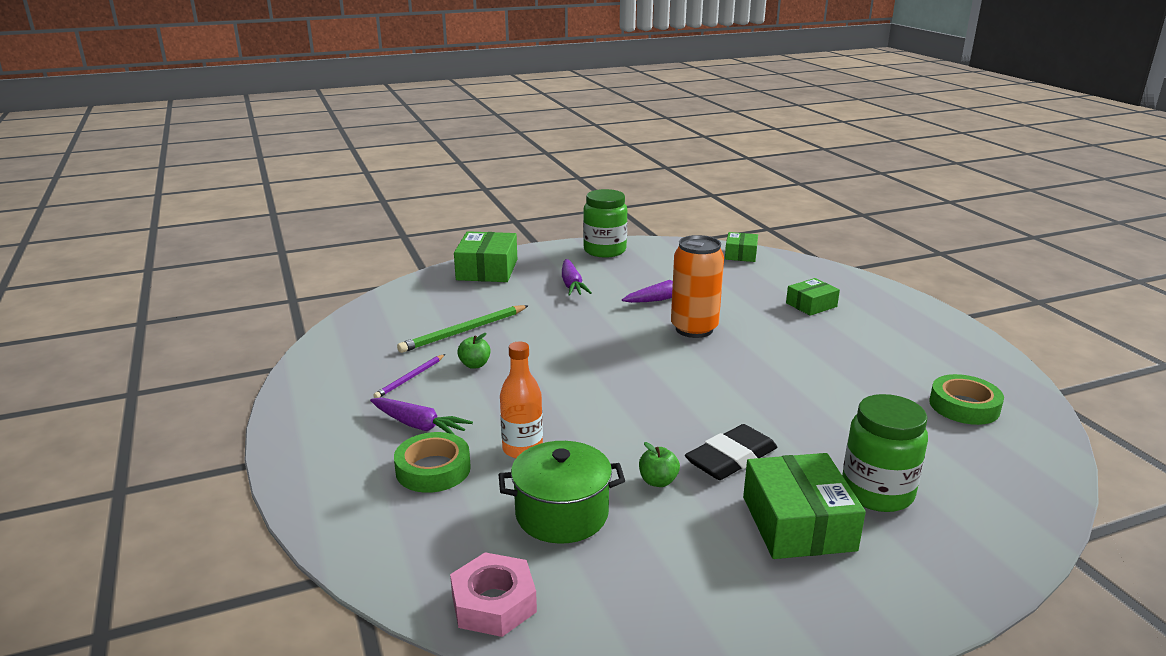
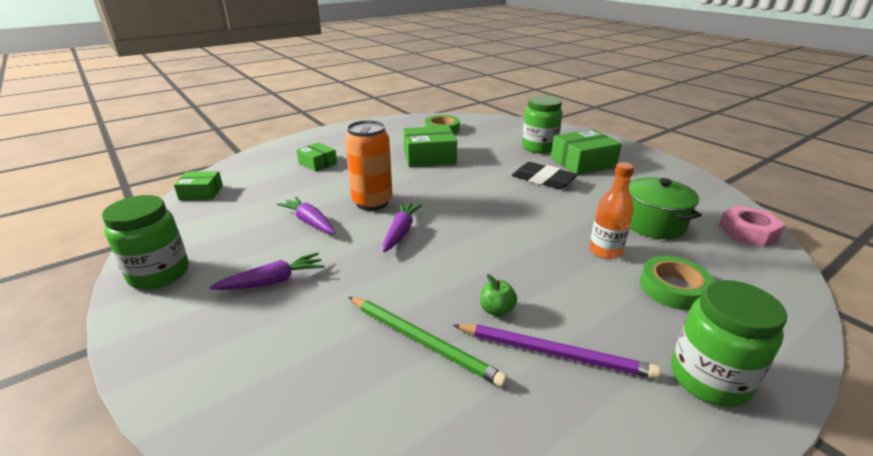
camera: 105 degrees left, 5 degrees up
purple carrot [370,398,473,435] -> purple carrot moved to [383,202,422,252]
purple pencil [373,354,445,398] -> purple pencil [453,324,661,379], size x1.67
green box [454,231,517,282] -> green box moved to [403,126,457,167]
green apple [639,442,680,487] -> none
none -> green jar [671,280,787,407]

